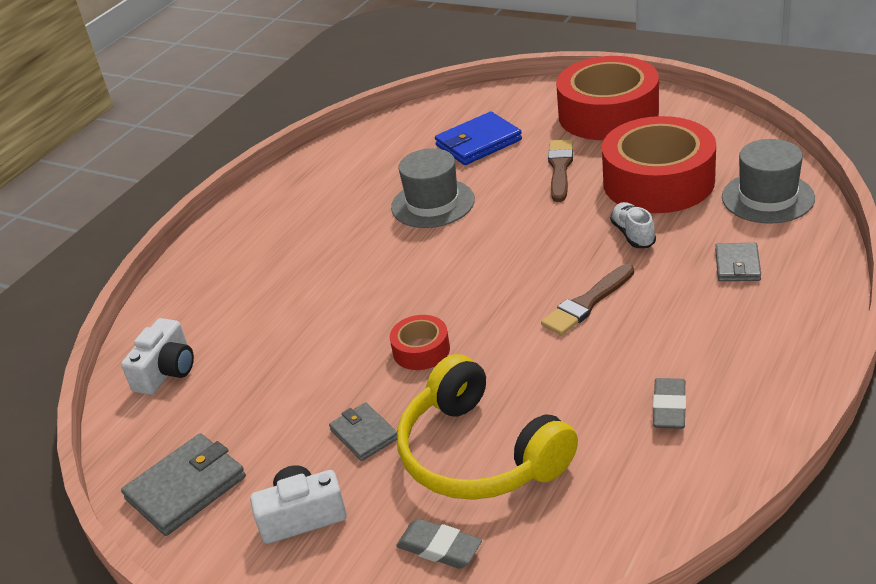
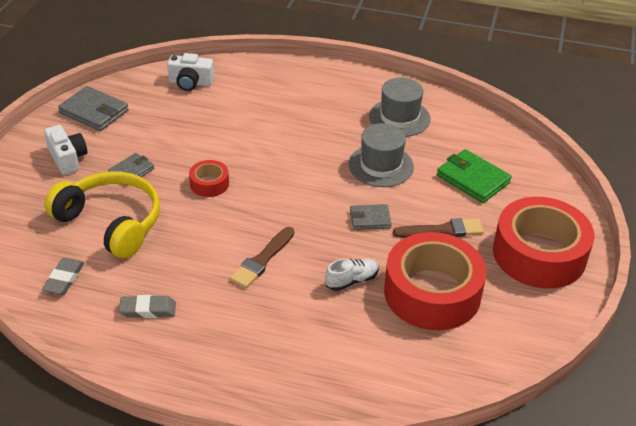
camera: 70 degrees right, 5 degrees up
grey eraser [396,519,482,569] -> grey eraser moved to [42,258,84,295]
yellow headphones [397,354,578,500] -> yellow headphones turned 90 degrees clockwise [44,171,160,259]
blue wallet [435,112,522,165] -> green wallet [437,149,512,203]
brown brush [541,264,634,336] -> brown brush turned 90 degrees counterclockwise [230,227,295,288]
grey wallet [715,243,761,281] -> grey wallet moved to [350,204,392,230]
grey hat [722,139,815,224] -> grey hat moved to [369,77,431,137]

